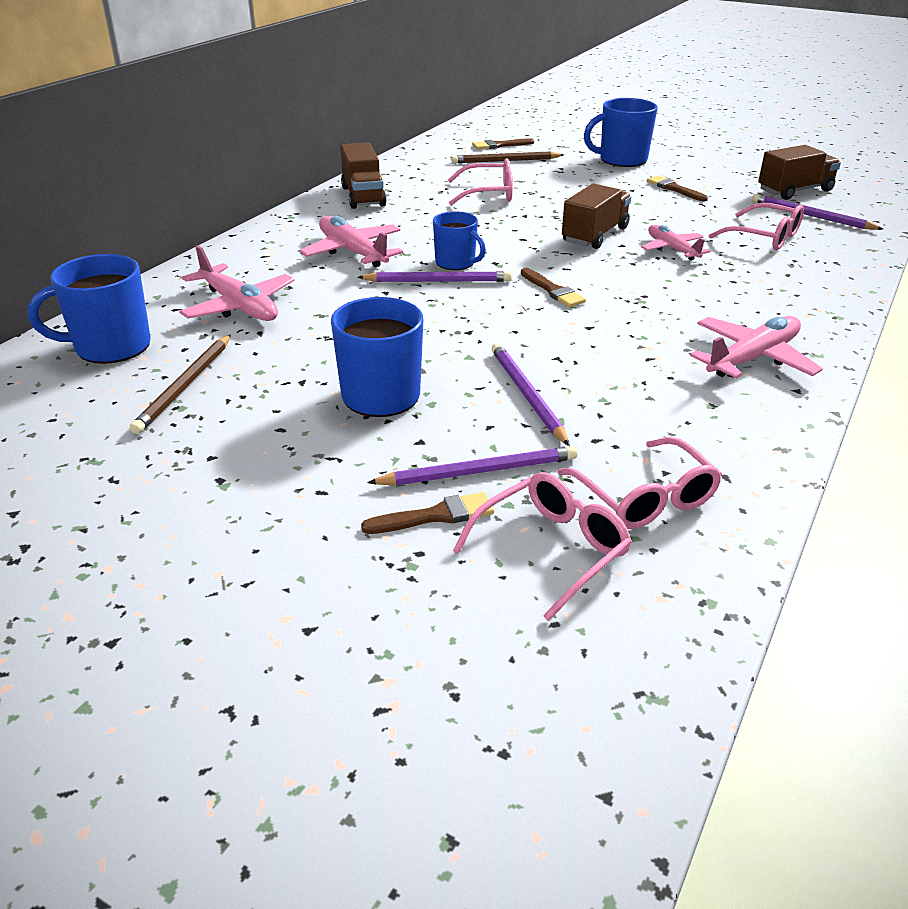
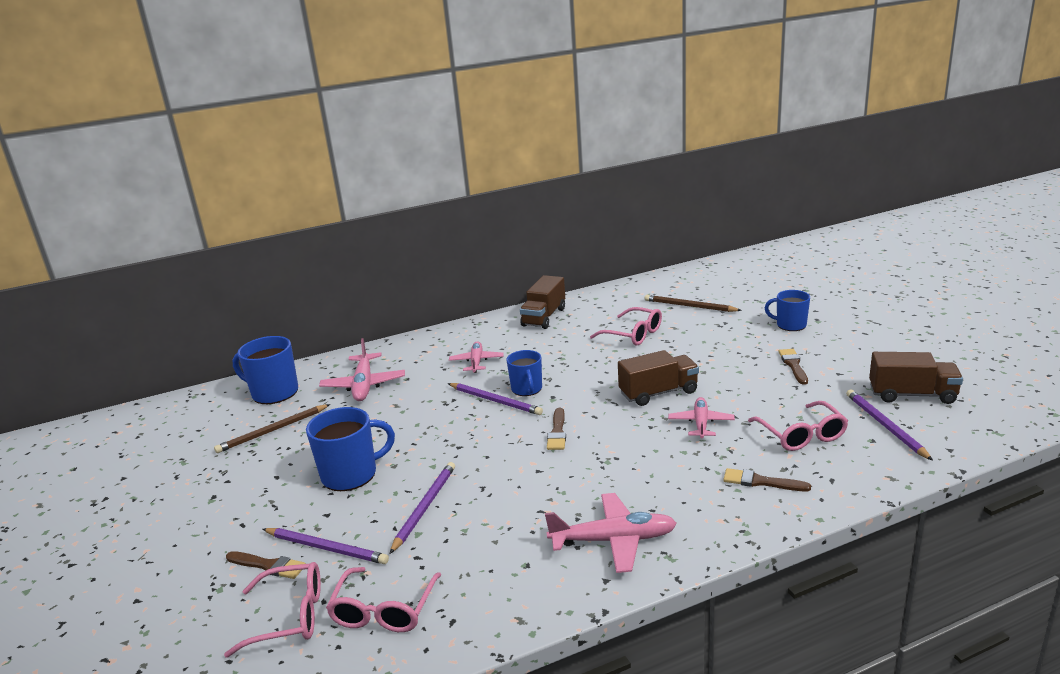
camera: 40 degrees right, 10 degrees down
pink plane [299,216,403,267] -> pink plane [449,341,504,373], size x0.67
brown brush [472,138,534,150] -> brown brush moved to [723,468,811,491]
blue mug [584,98,658,167] -> blue mug [765,290,810,331], size x0.65

